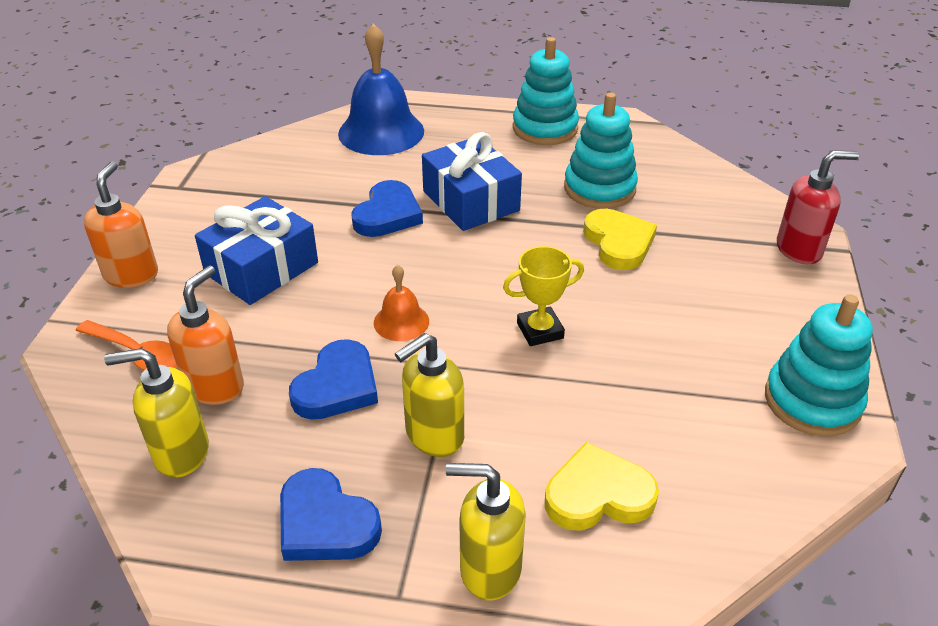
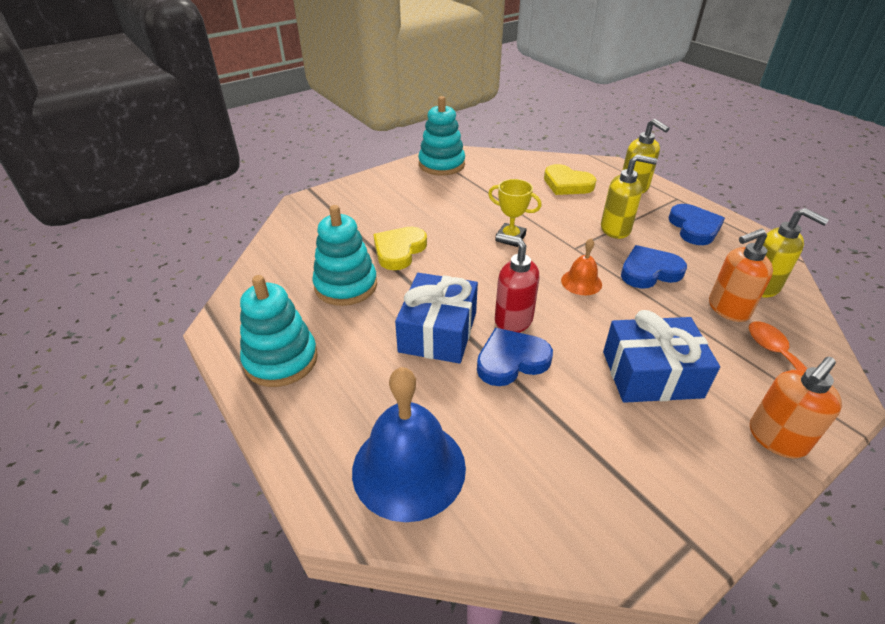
camera: 135 degrees left, 0 degrees up
red soap dispenser [777,150,859,264] -> red soap dispenser moved to [495,233,540,333]

